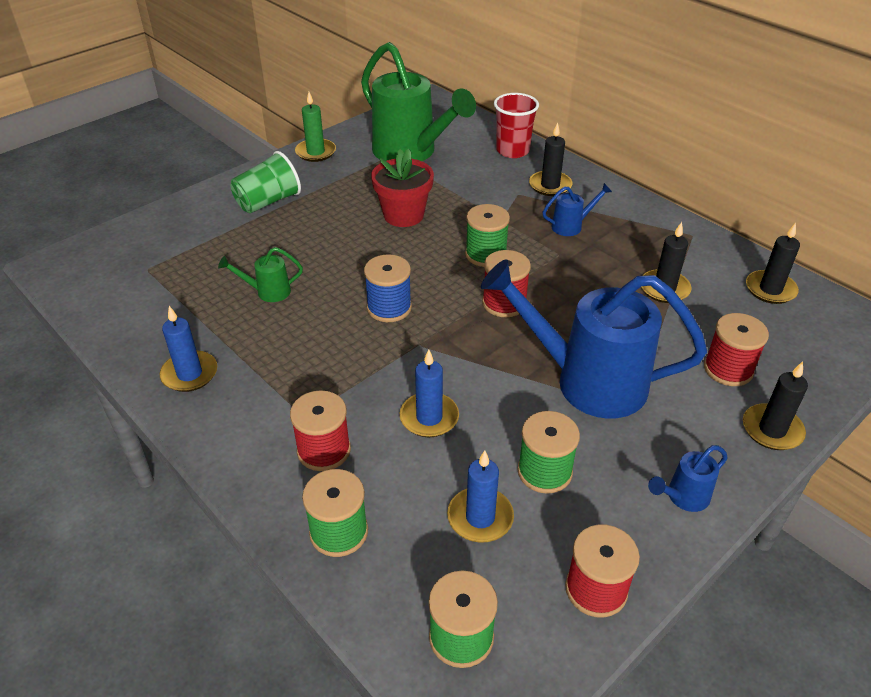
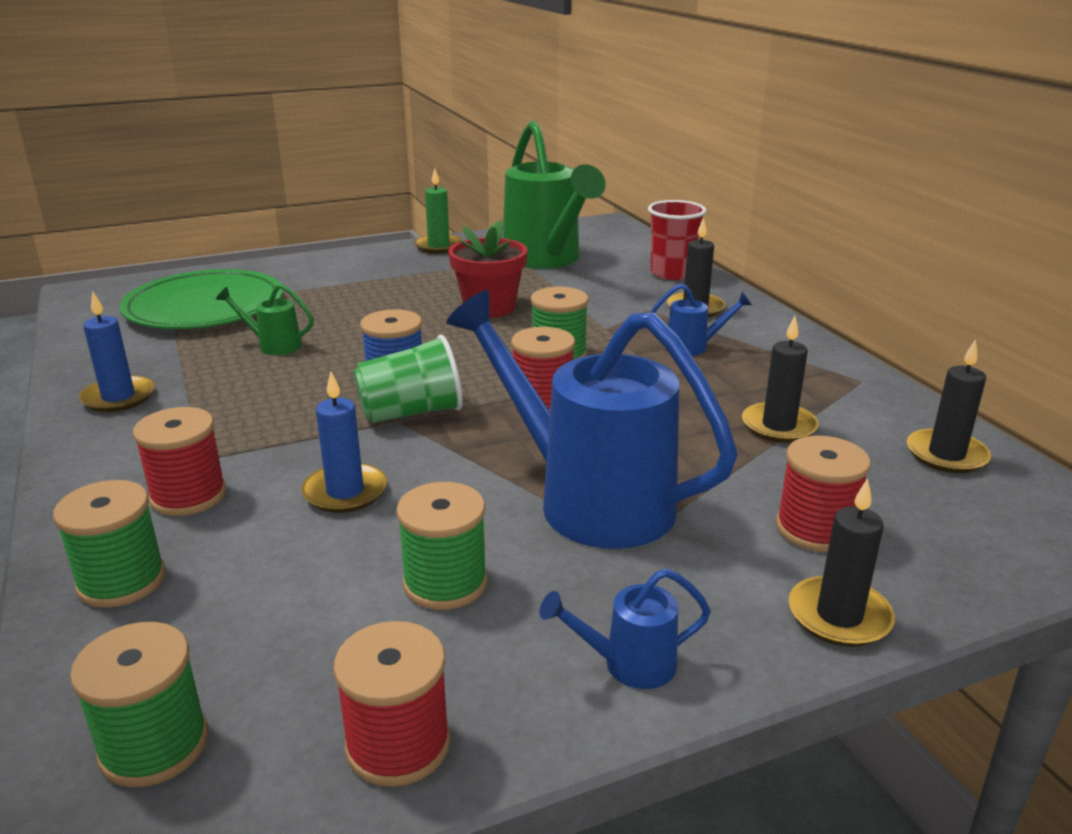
camera: 20 degrees right, 15 degrees down
green cup [230,151,301,213] -> green cup moved to [353,335,463,423]
blue candle [447,451,514,543] -> none
none -> green plate [120,269,283,329]

